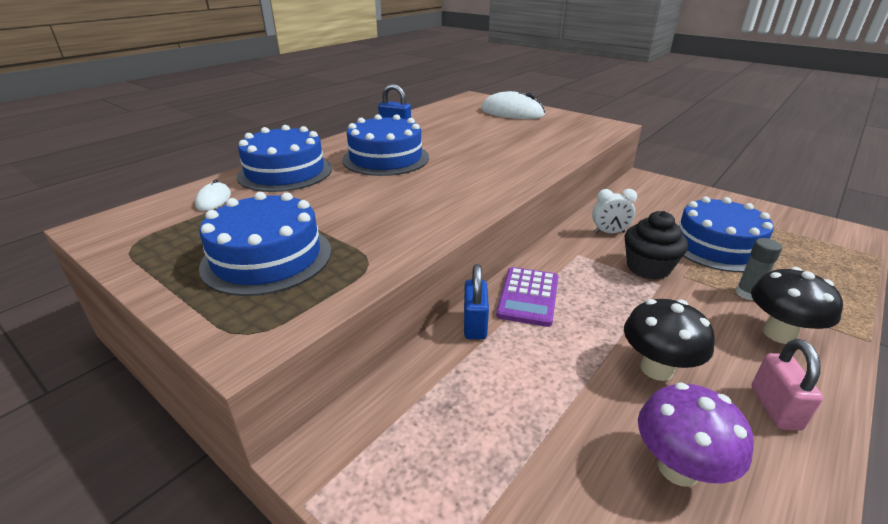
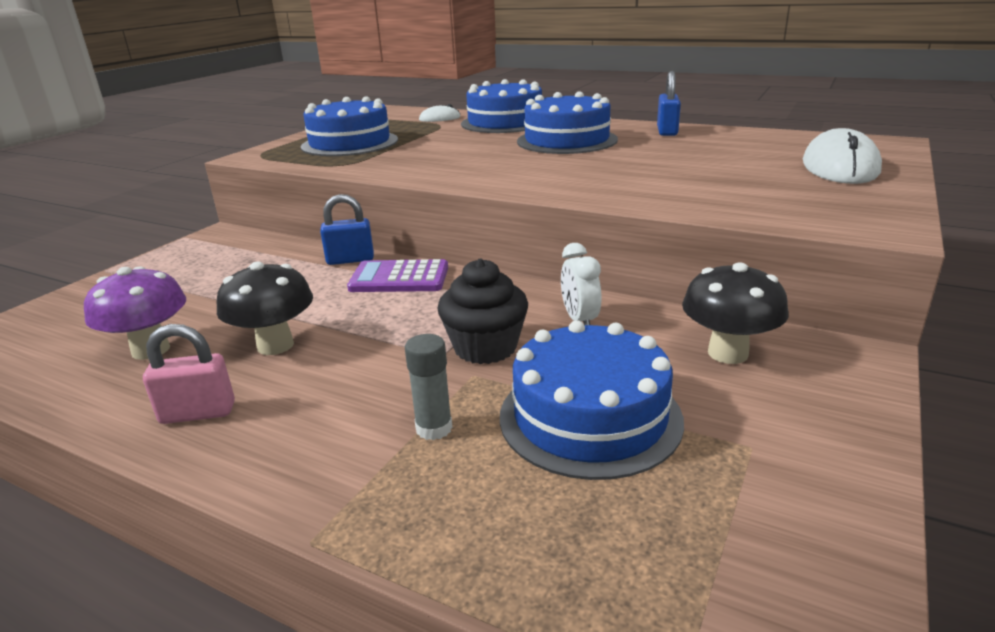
camera: 80 degrees right, 5 degrees down
black mushroom [751,267,843,344] -> black mushroom moved to [682,262,788,364]

